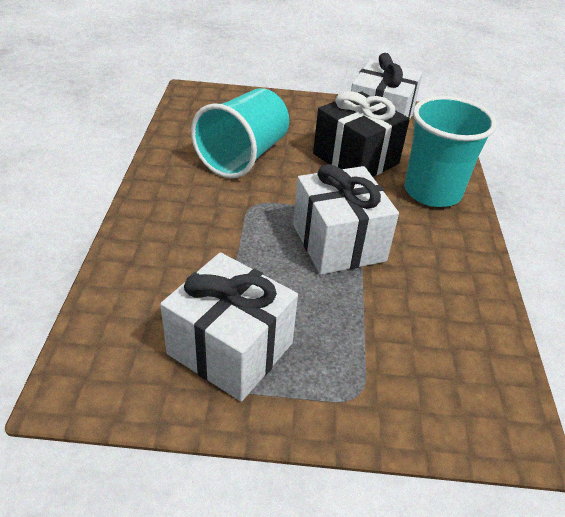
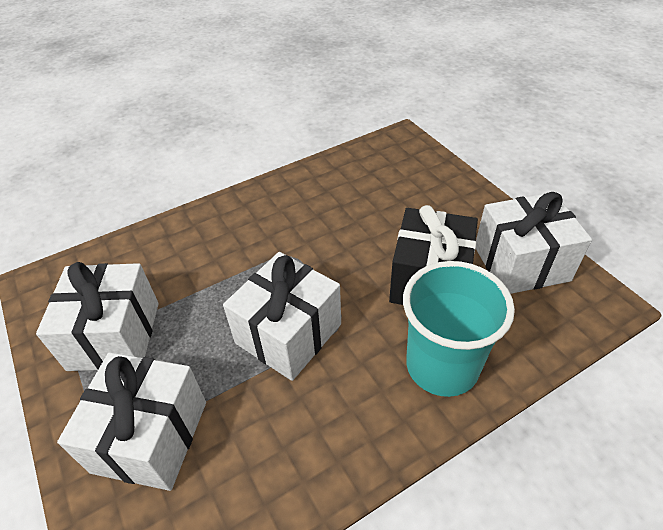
camera: 60 degrees right, 5 degrees up
turquoise cup [191,88,289,178] -> none
none -> white gift [57,352,206,491]

